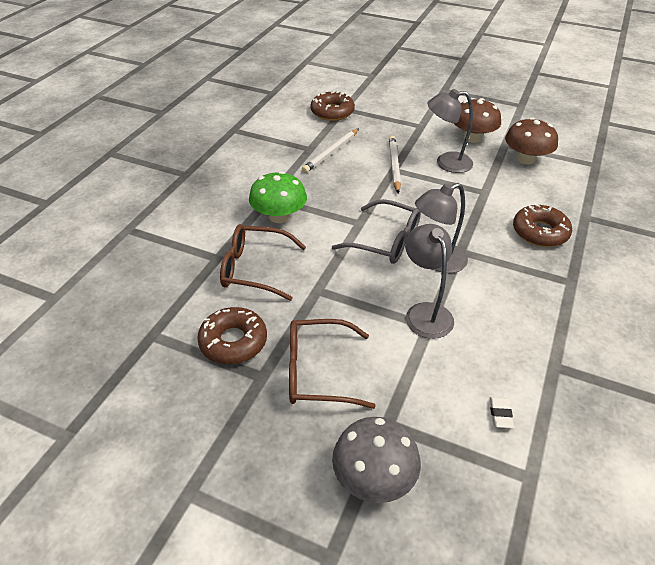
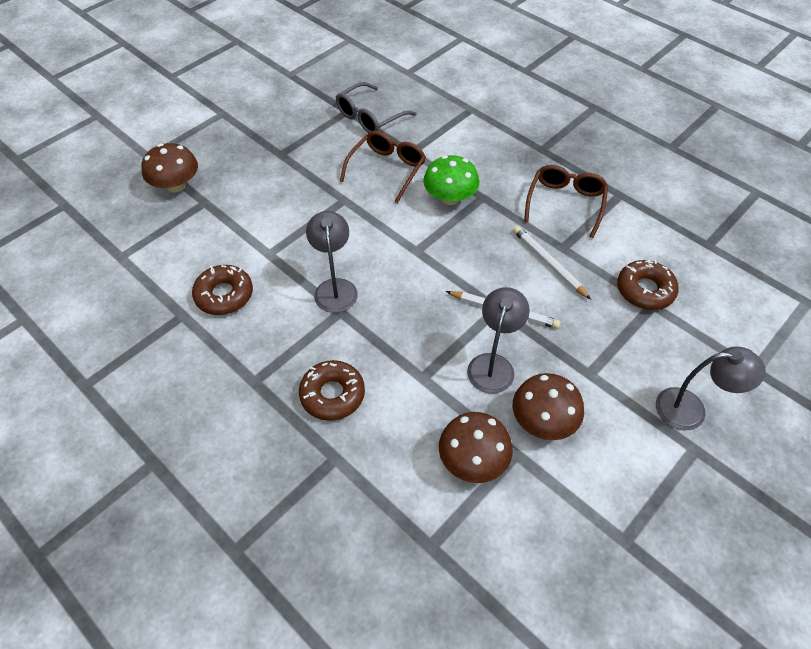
camera: 110 degrees right, 10 degrees up
brown donut [197,307,267,364] -> brown donut moved to [192,265,253,315]
brown glasses [289,319,376,409] -> brown glasses moved to [524,165,608,238]
grey glasses [332,199,421,264] -> grey glasses moved to [336,82,417,133]
grey mushroom [332,417,421,503] -> brown mushroom [141,143,198,192]
grey lamp [405,224,454,339] -> grey lamp moved to [656,346,766,431]
white eraser [490,397,514,428] -> none

